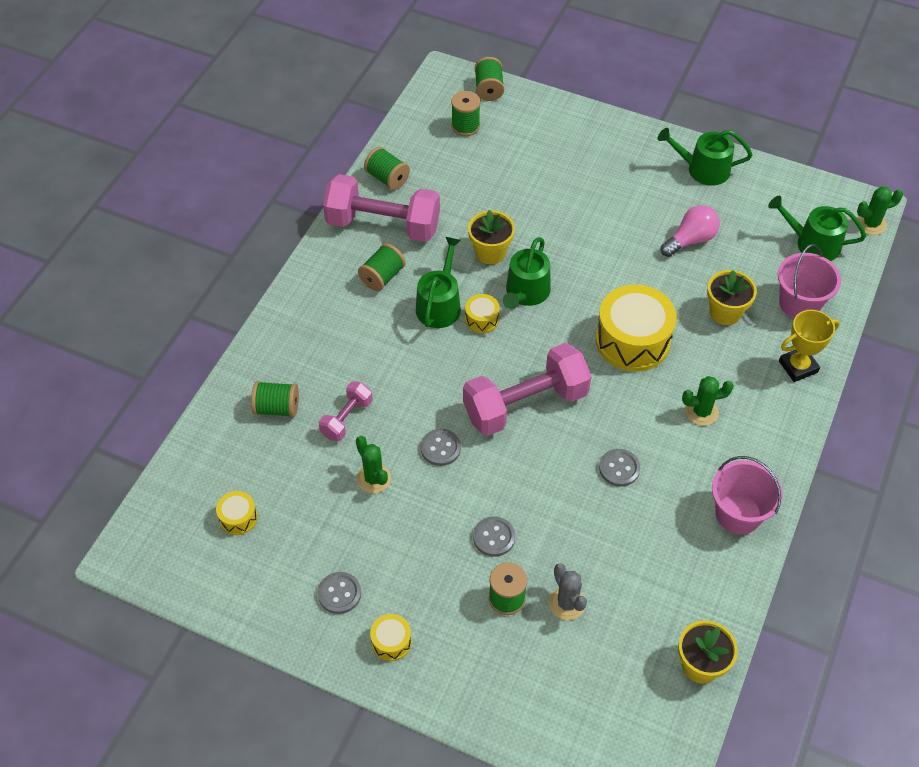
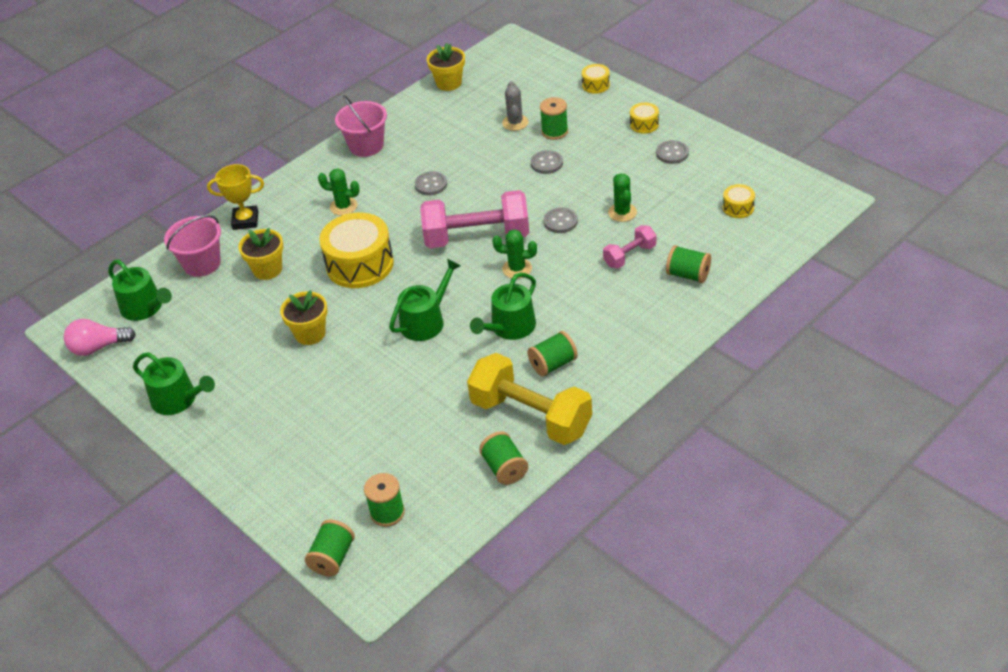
camera: 155 degrees left, 10 degrees down
pink dumbbell [323,174,440,242] -> yellow dumbbell [467,353,592,445]
yellow drum [465,294,500,333] -> yellow drum moved to [582,64,610,94]
yellow flower pot [468,210,515,264] -> yellow flower pot moved to [280,290,328,345]
pink light bulb [661,205,720,257] -> pink light bulb moved to [64,319,136,356]
green cactus [857,187,903,235] -> green cactus moved to [492,229,537,279]

